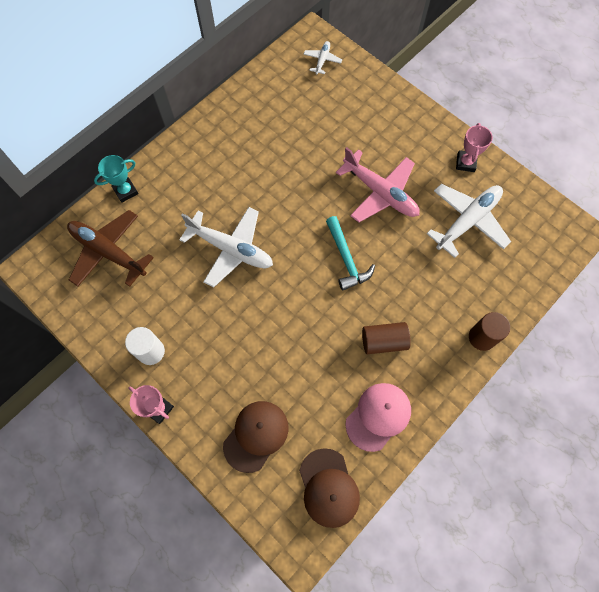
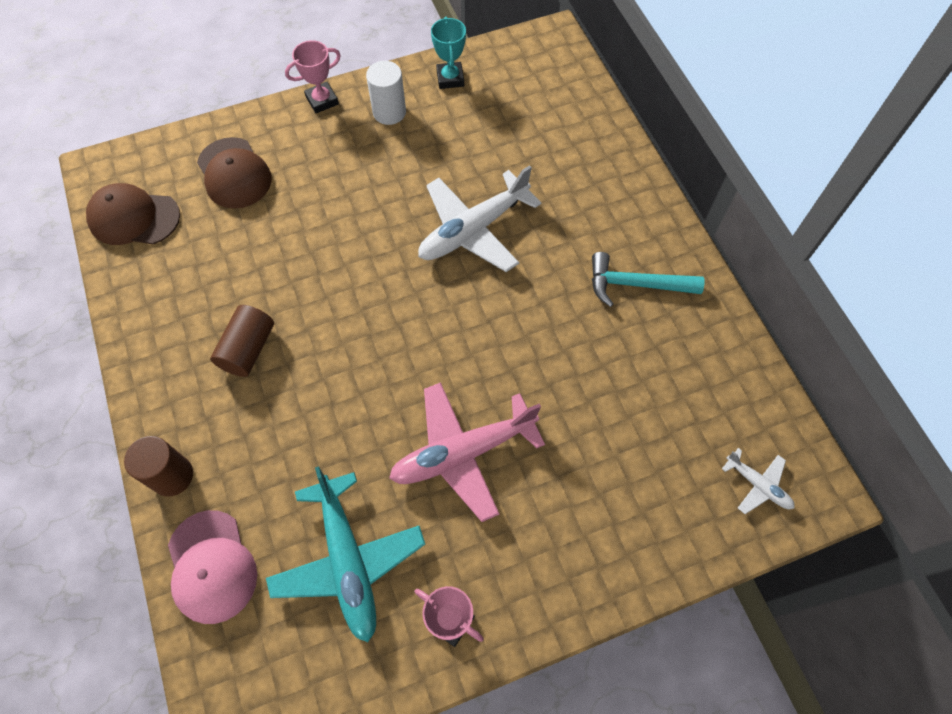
camera: 115 degrees right, 5 degrees down
brown plane [67,210,154,287] -> none
turquoise trophy [94,155,138,203] -> turquoise trophy moved to [431,17,466,89]
turquoise hammer [326,216,375,291] -> turquoise hammer moved to [592,252,705,307]
pink cap [345,383,411,452] -> pink cap moved to [168,510,257,624]
white plane [427,184,511,258] -> turquoise plane [266,466,425,642]

